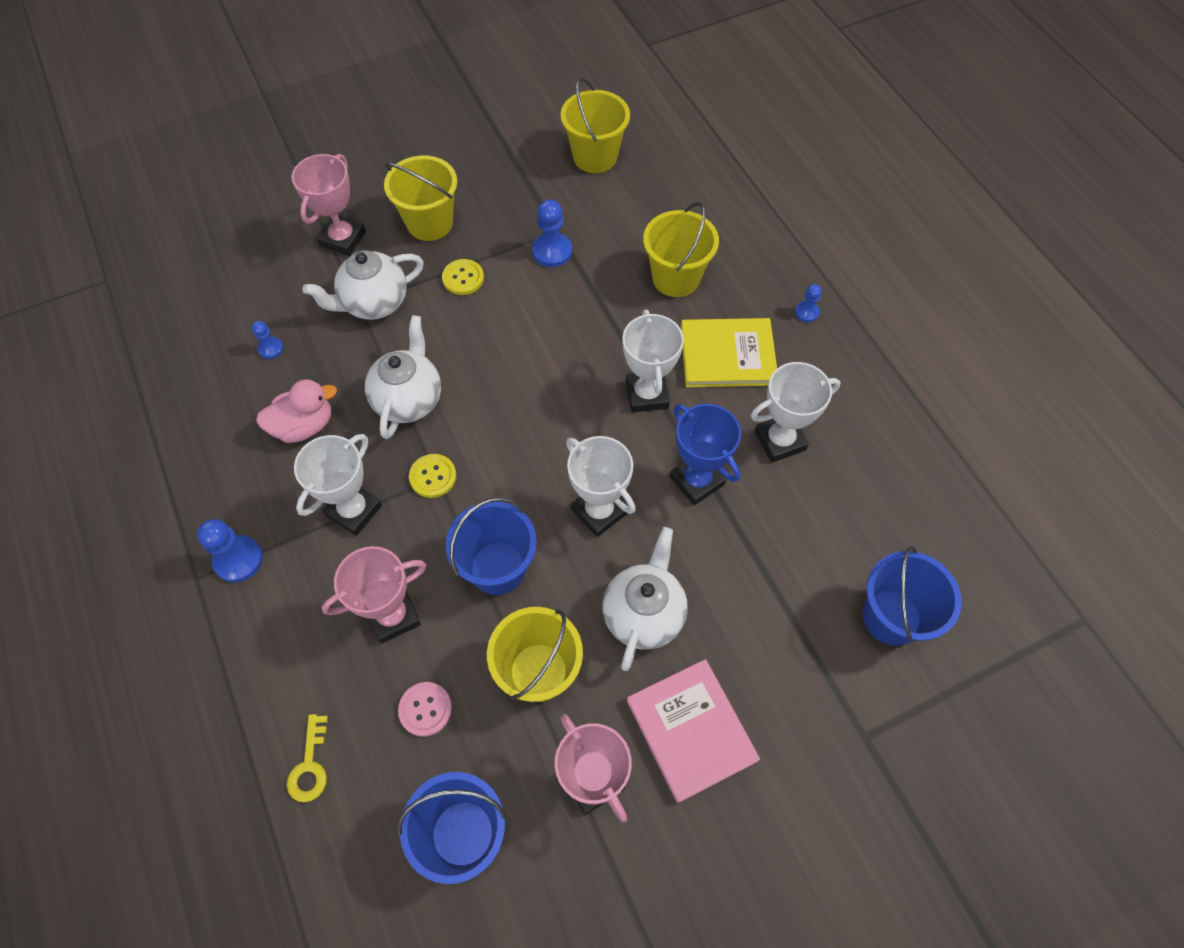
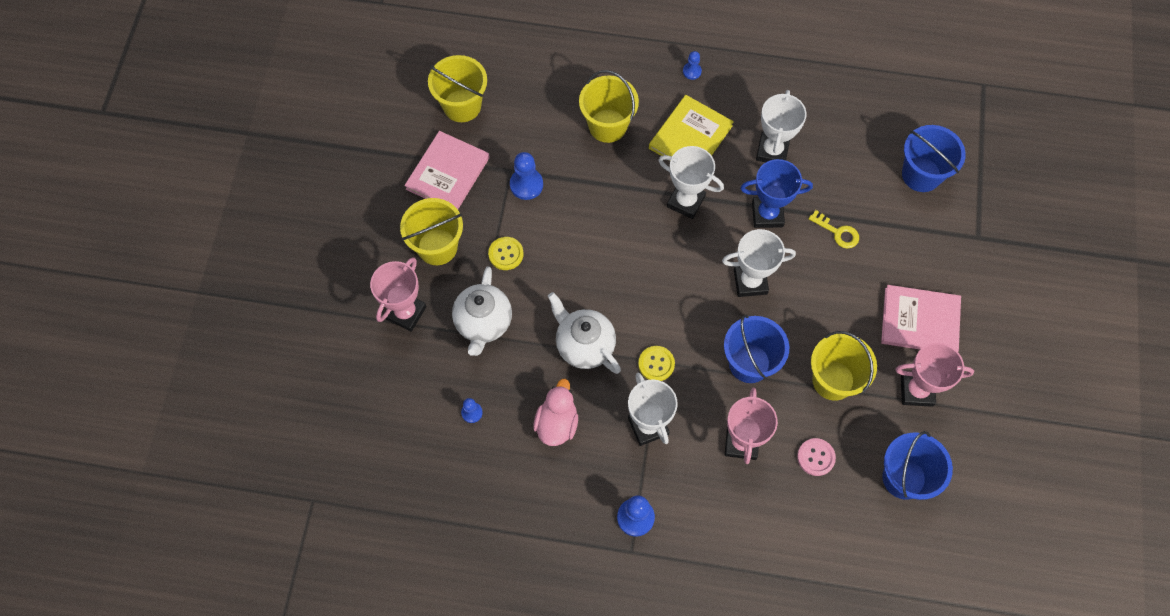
camera: 55 degrees left, 5 degrees up
yellow key [287,714,328,802] -> yellow key moved to [809,210,859,248]
pink trophy [292,154,366,256] -> pink trophy turned 60 degrees clockwise [370,257,426,332]
white teapot [602,527,688,671] -> none
none -> pink book [404,131,490,209]

